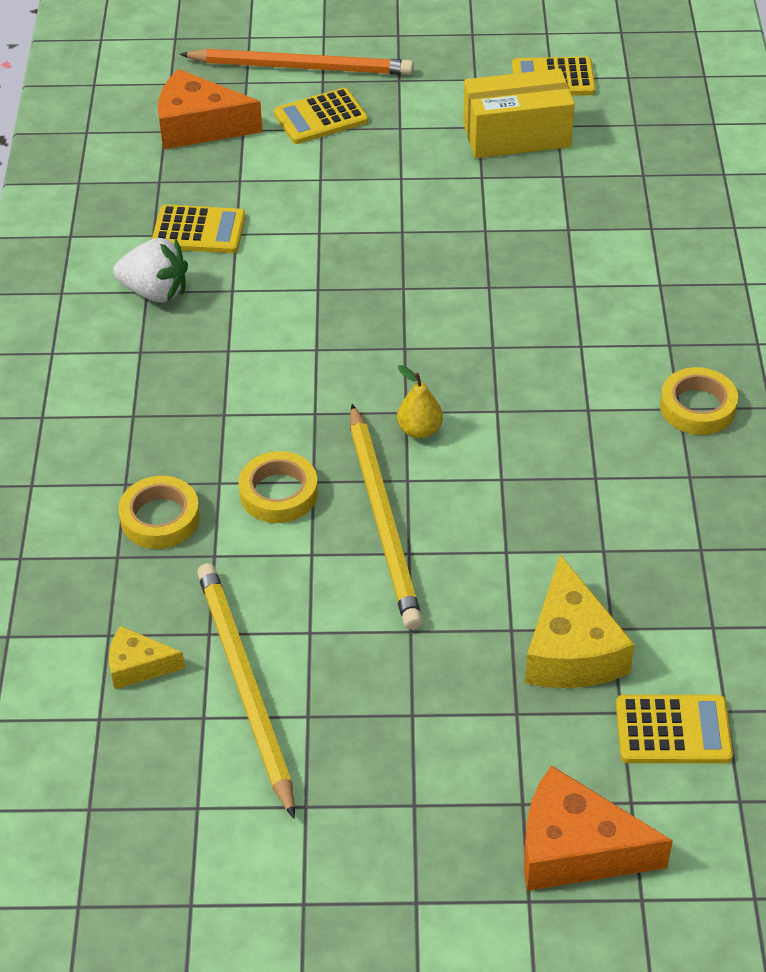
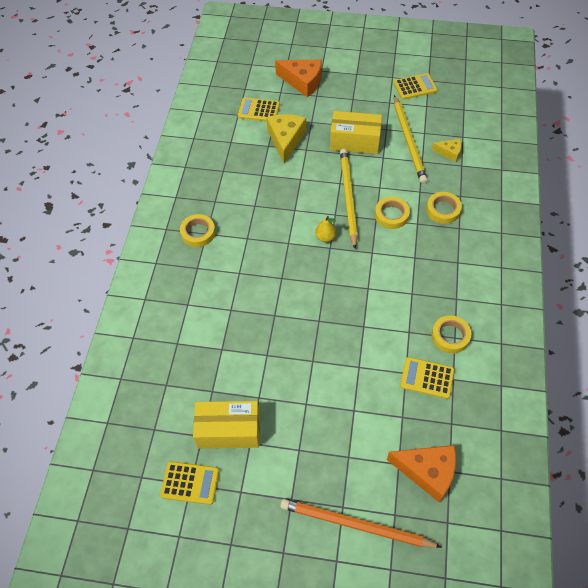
camera: 170 degrees left, 10 degrees up
white strawberry [113,238,188,302] -> yellow tape [432,315,471,353]
yellow calculator [274,88,368,144] -> yellow calculator moved to [394,73,438,100]
none -> yellow box [330,111,382,154]

